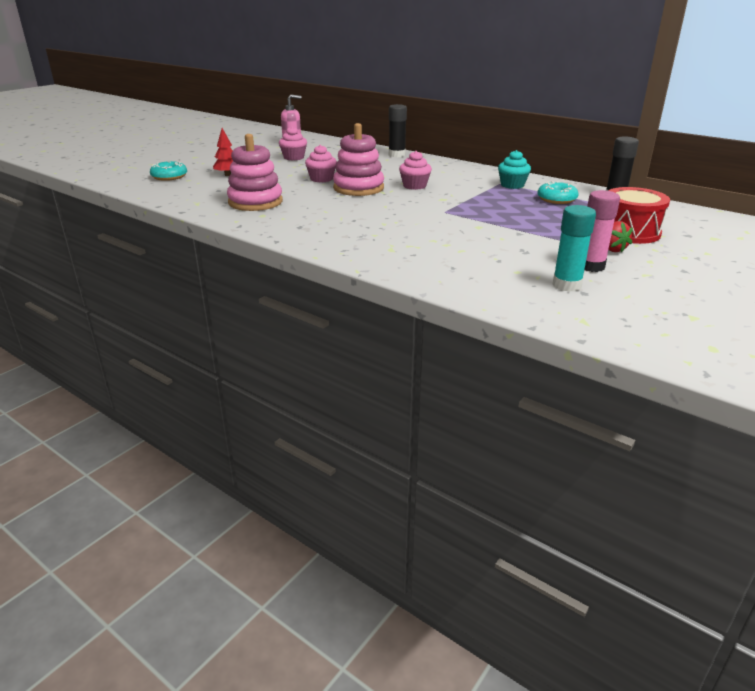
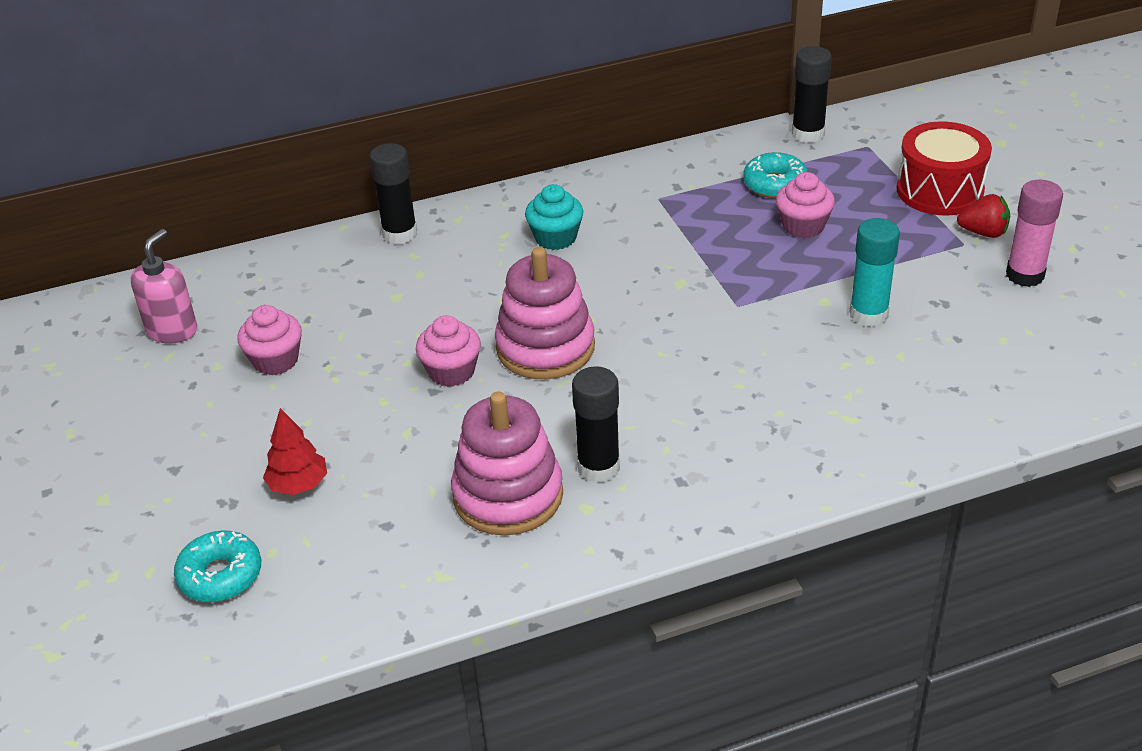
camera: 55 degrees left, 10 degrees up
pink cupcake [399,151,432,190] -> pink cupcake moved to [776,172,835,238]
turquoise cupcake [498,150,531,189] -> turquoise cupcake moved to [525,184,583,250]
turquoise glue stick [552,205,596,292] -> turquoise glue stick moved to [849,218,900,327]
none -> black glue stick [572,366,620,483]

